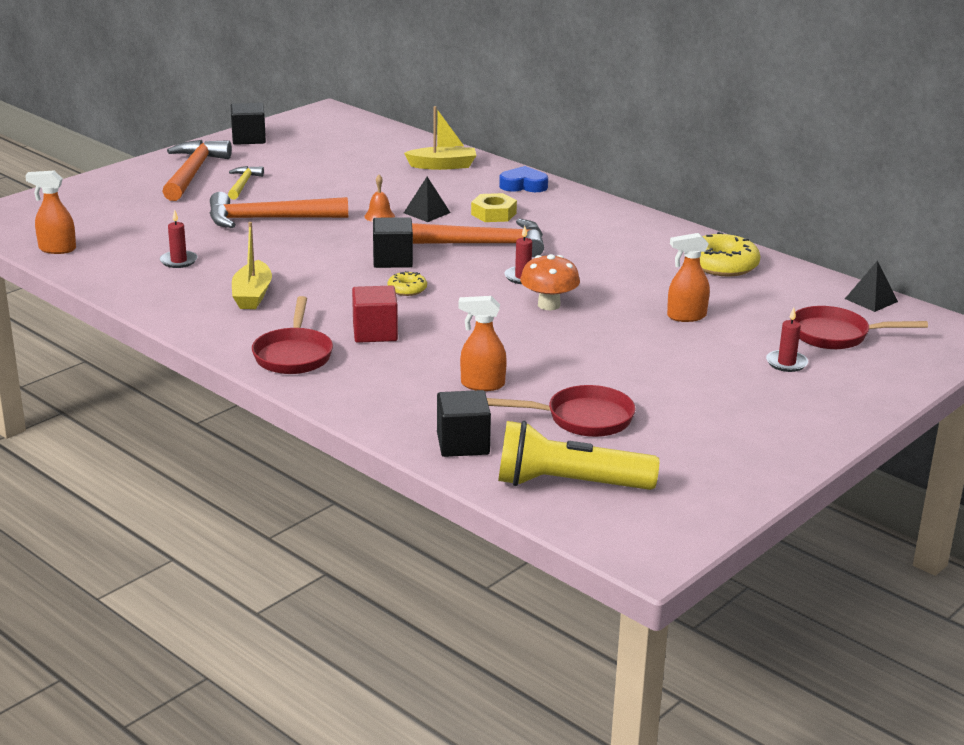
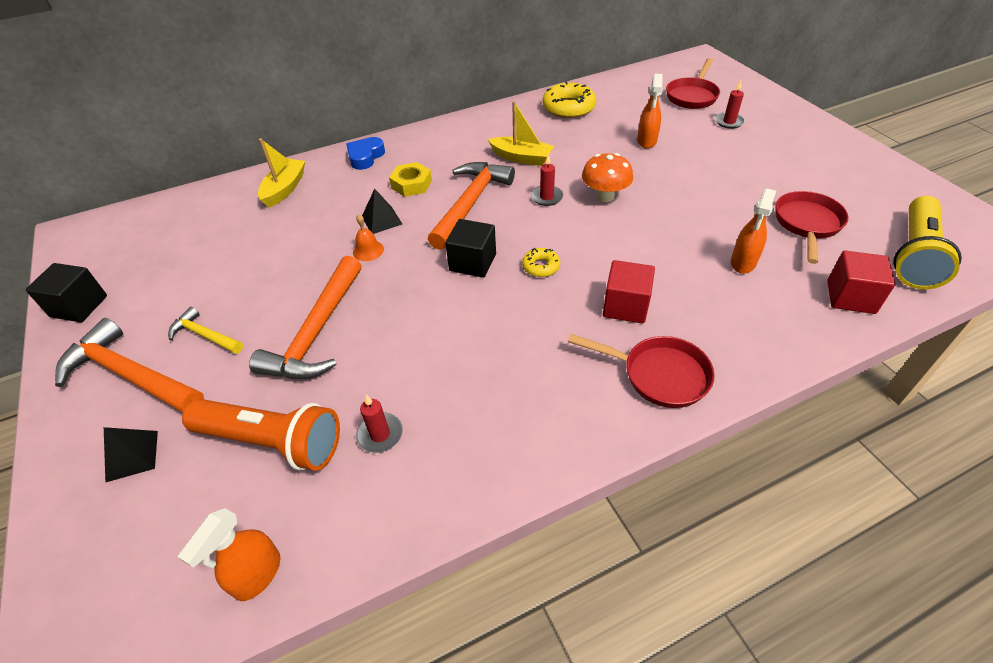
camera: 65 degrees left, 20 degrees up
yellow boat [232,222,272,309] -> yellow boat moved to [488,101,554,166]
black cube [437,390,491,457] -> red cube [827,251,896,314]
black pyramid [845,260,898,312] -> black pyramid moved to [104,427,158,483]
none -> orange flashlight [182,399,340,471]

